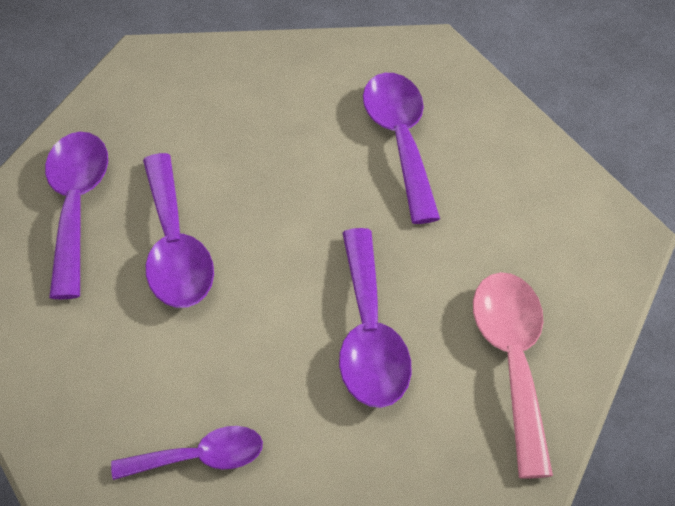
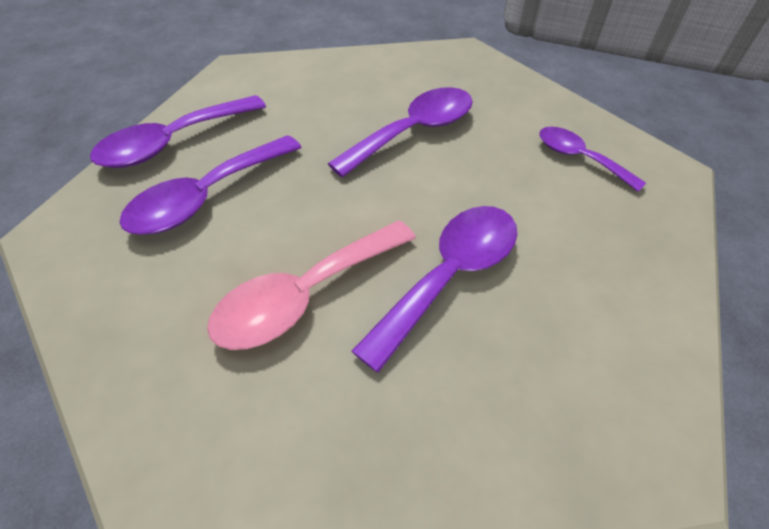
camera: 125 degrees left, 0 degrees up
purple spoon [45,132,108,299] -> purple spoon moved to [90,95,266,168]
pink spoon [473,272,553,479] -> pink spoon moved to [207,220,416,350]

